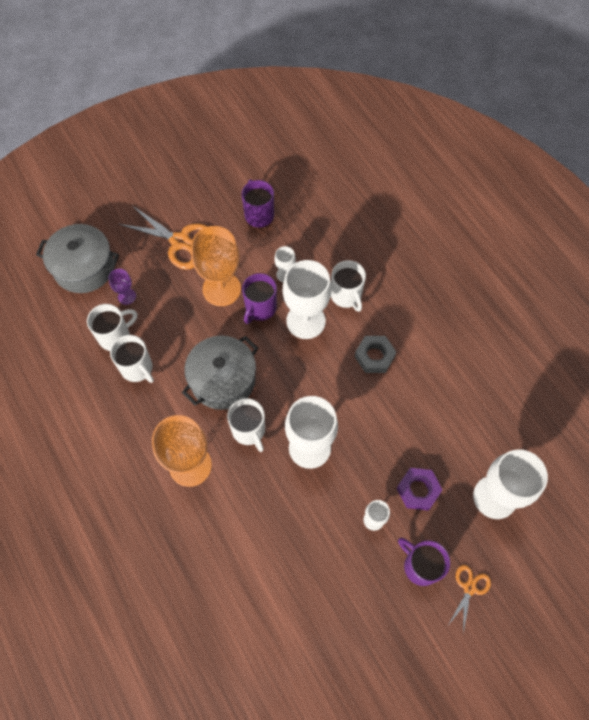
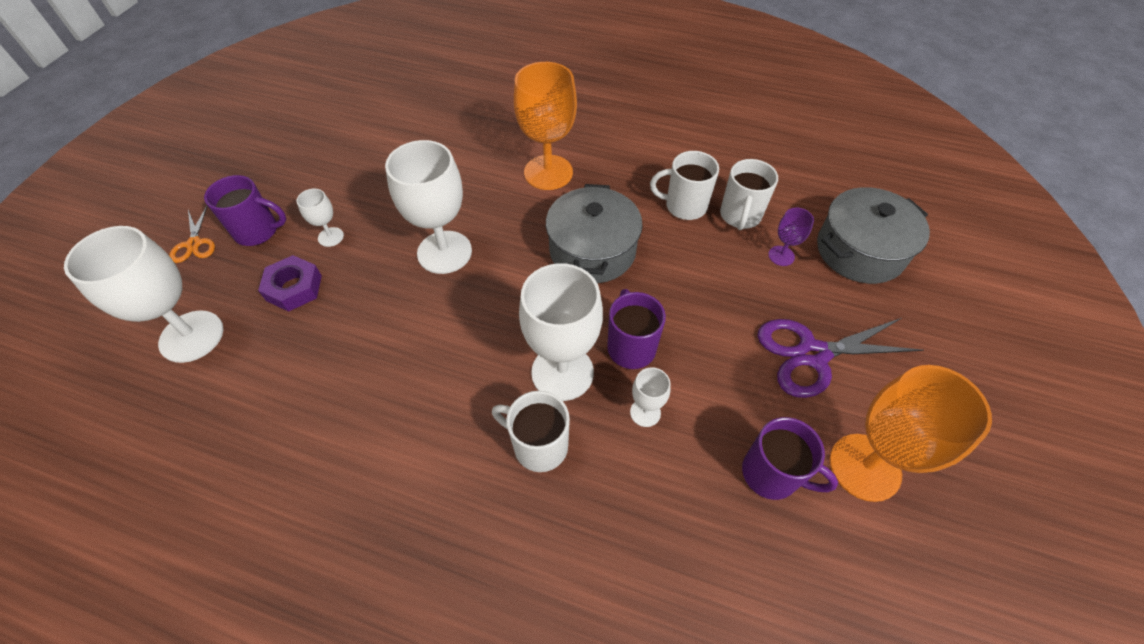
camera: 140 degrees right, 10 degrees down
orange scissors [119,206,208,270] -> purple scissors [757,318,924,398]
orange goblet [191,226,241,306] -> orange goblet moved to [830,365,992,502]
white mug [227,398,265,452] -> none
grey nut [355,336,396,373] -> none

